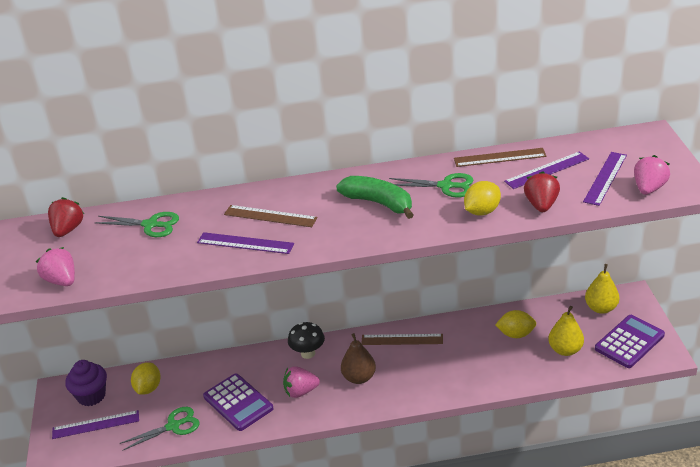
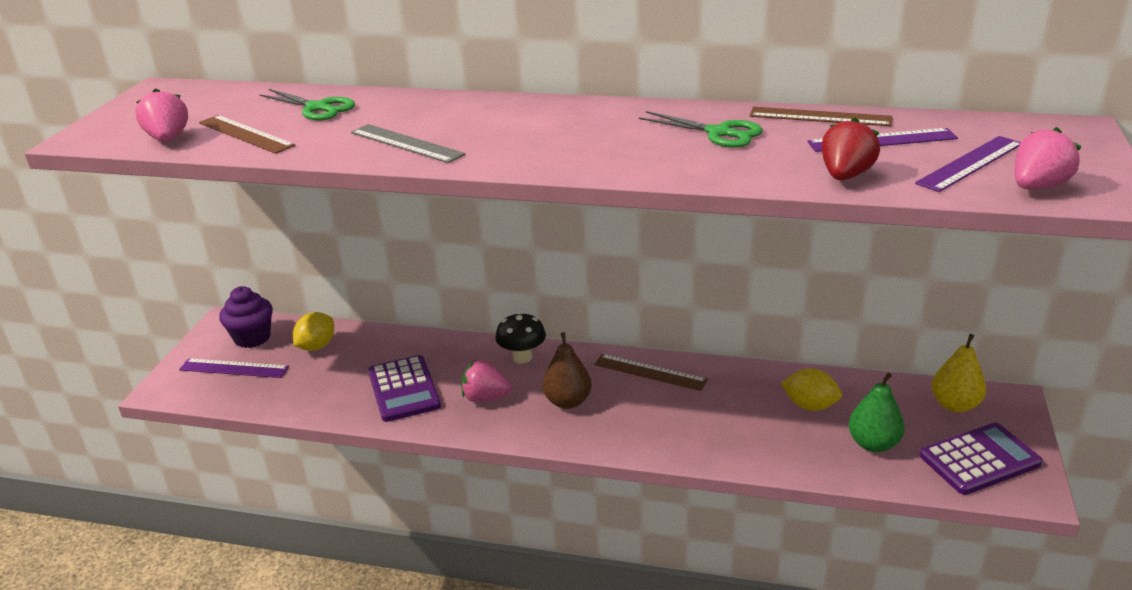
camera: 20 degrees right, 5 degrees down
red strawberry [48,197,84,237] -> none
green scissors [120,407,200,451] -> none
purple ruler [197,232,294,254] -> grey ruler [351,124,465,163]
brown ruler [224,205,318,227] -> brown ruler moved to [199,115,295,154]
green banana [336,176,414,219] -> none
yellow lemon [464,181,501,216] -> none
yellow pear [548,306,584,356] -> green pear [848,373,905,452]

